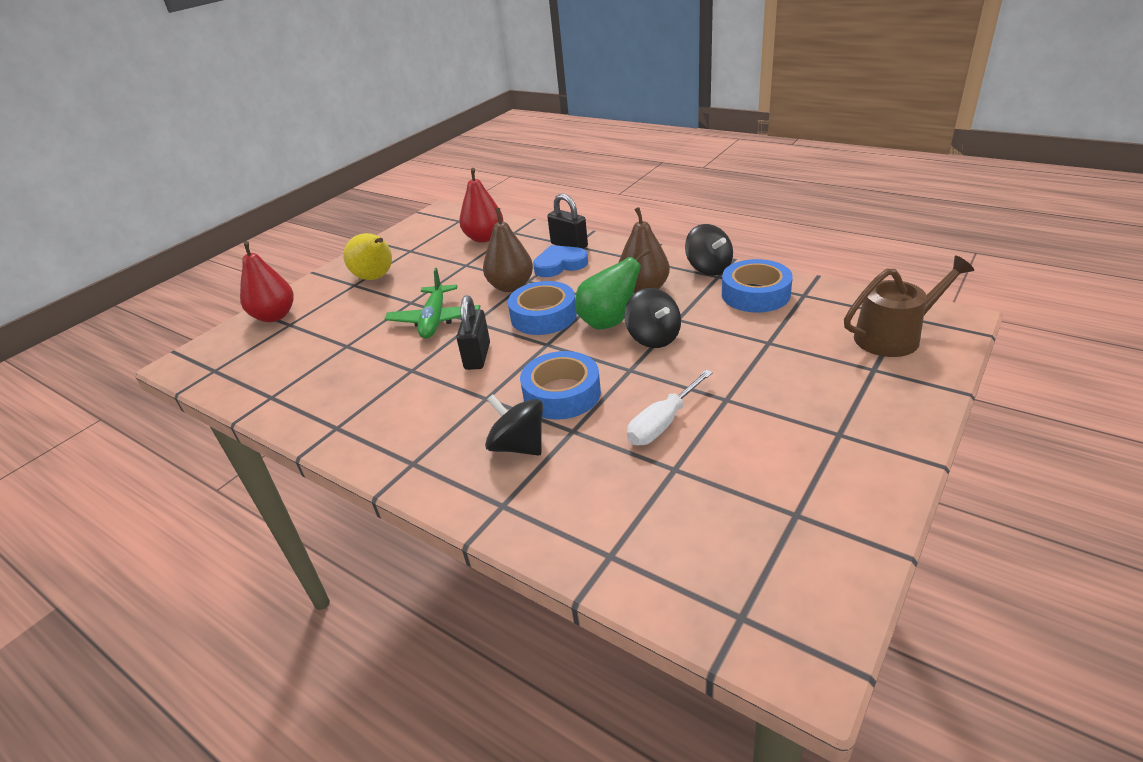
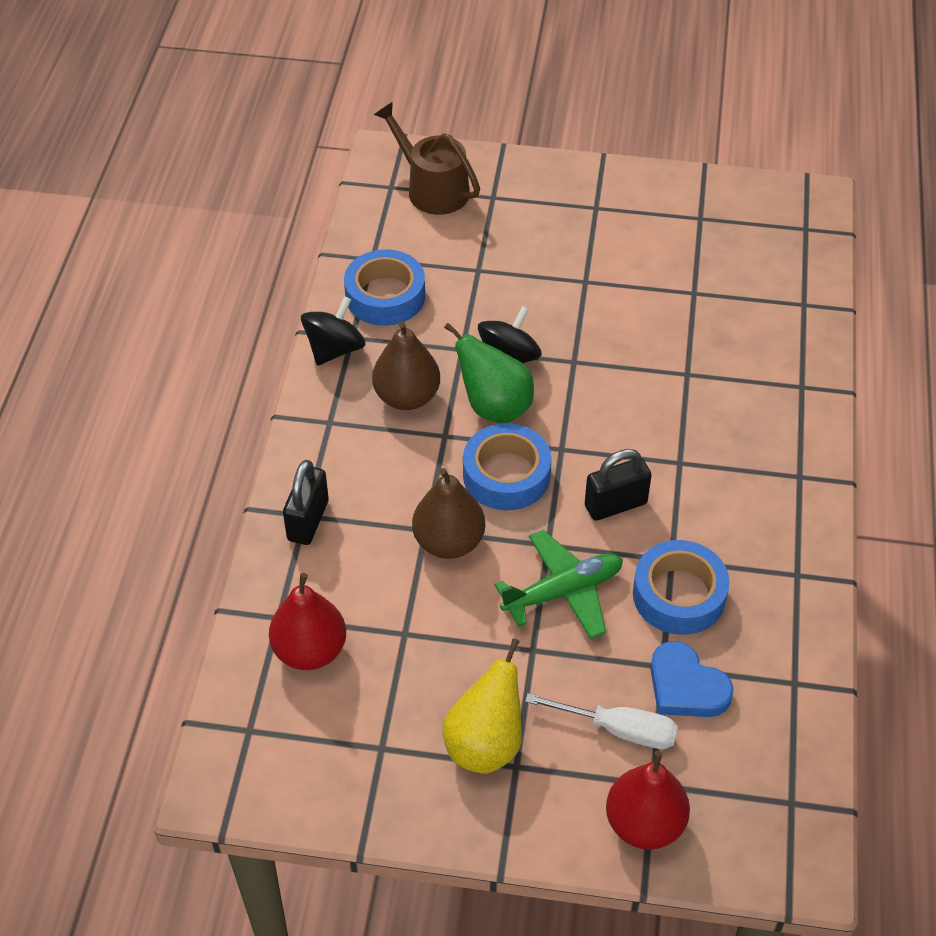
camera: 120 degrees left, 15 degrees up
black spinning top [485,395,543,456] -> none
blue tape [520,351,601,420] -> blue tape moved to [633,540,729,635]
blue heart [533,245,588,277] -> blue heart moved to [650,641,734,717]
white screwdriver [627,370,713,445] -> white screwdriver moved to [525,693,678,749]

